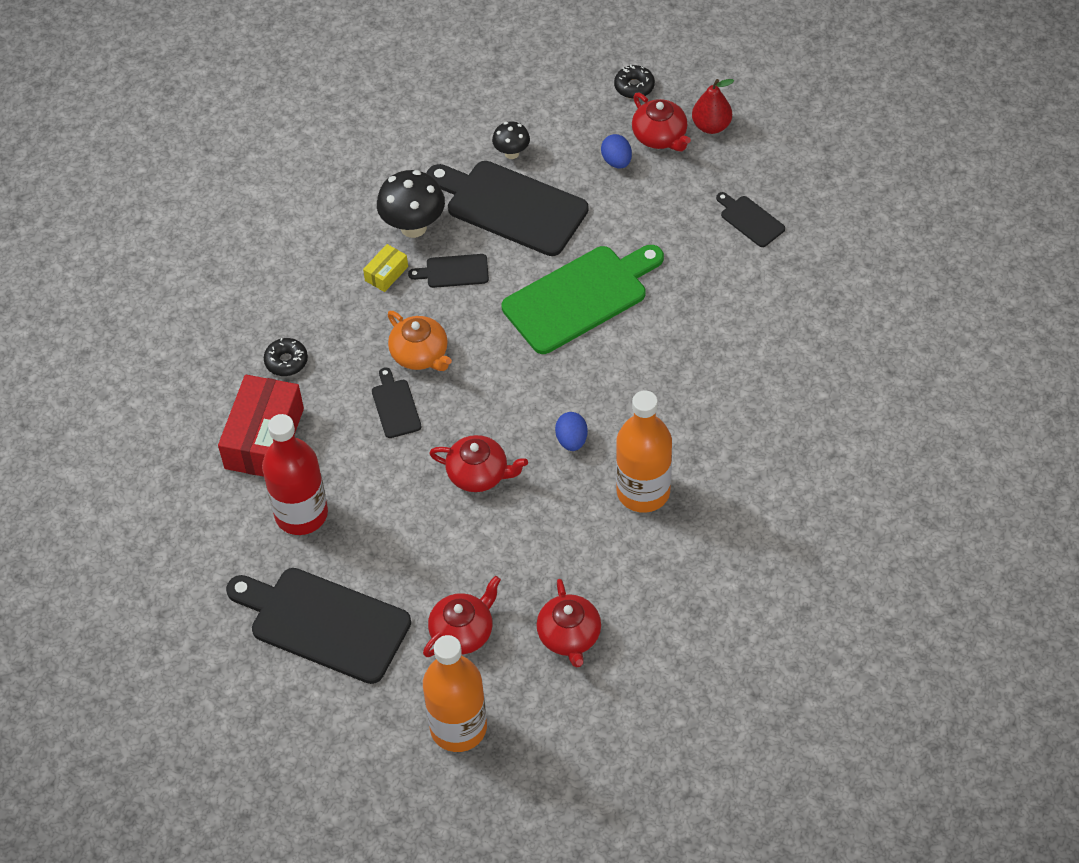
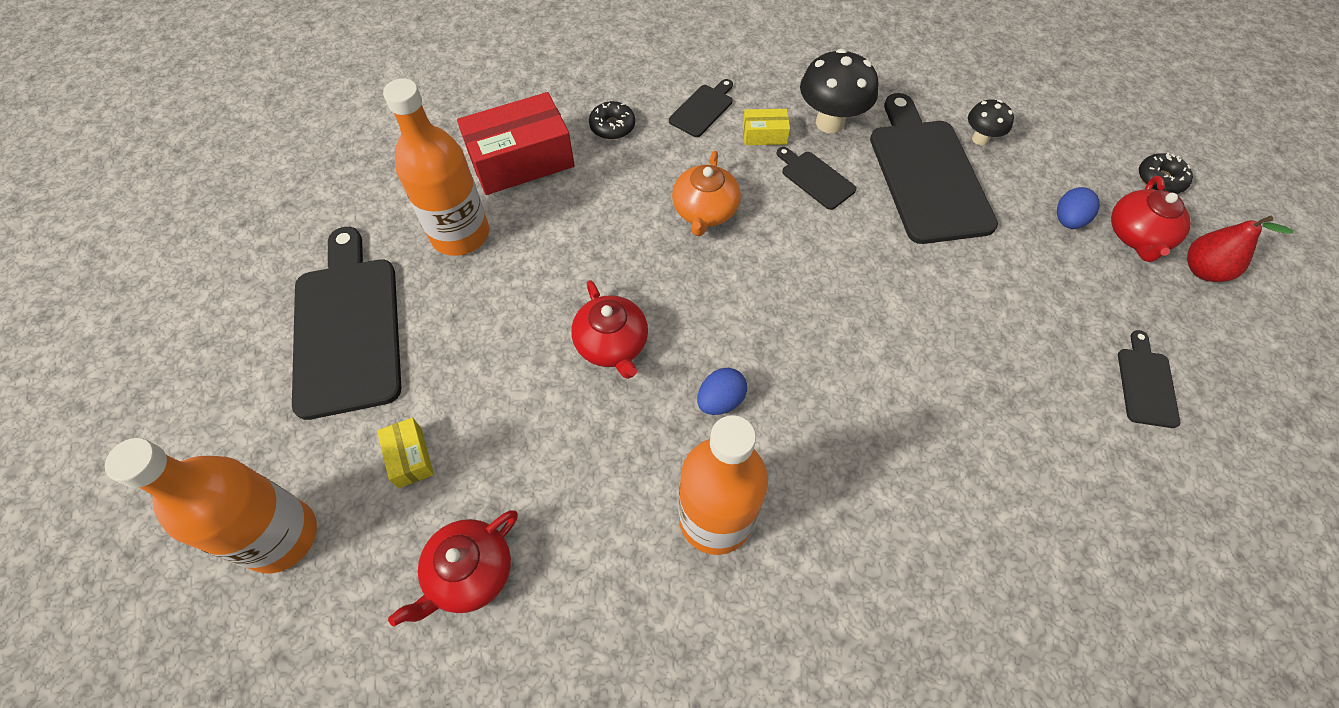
camera: 50 degrees right, 5 degrees up
red bottle [262,414,328,535] -> orange bottle [383,78,489,256]
black cutting board [372,367,422,438] -> black cutting board moved to [669,79,733,137]
red teapot [423,576,501,657] -> yellow box [377,418,434,488]
green cutting board [502,245,664,354] -> none

